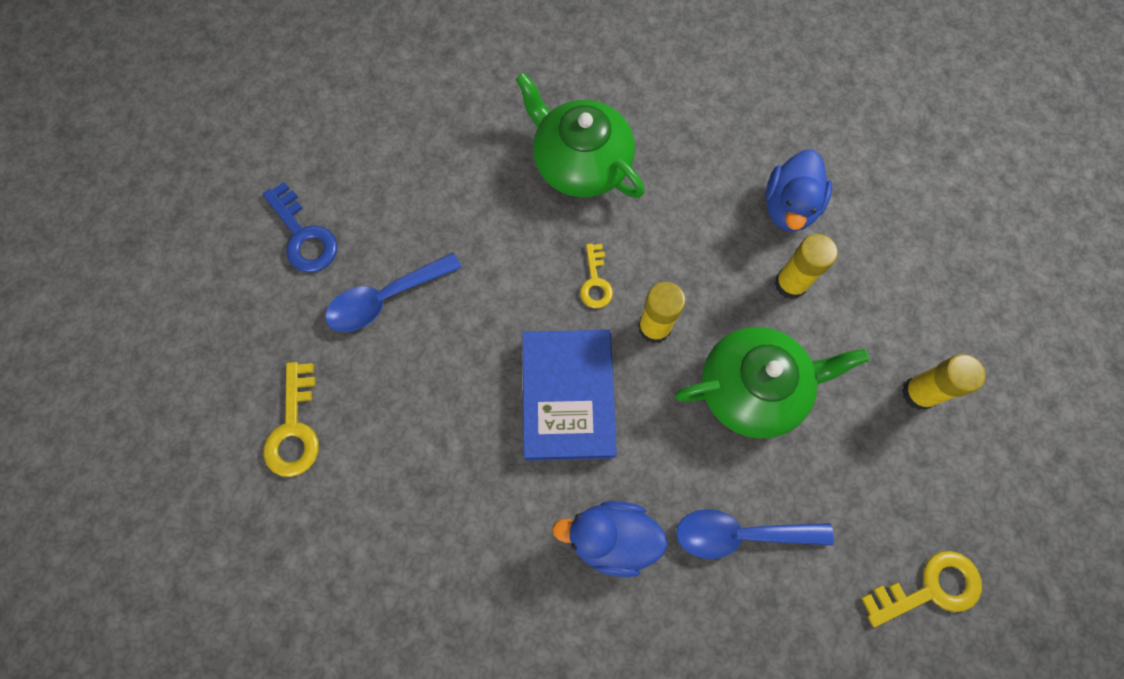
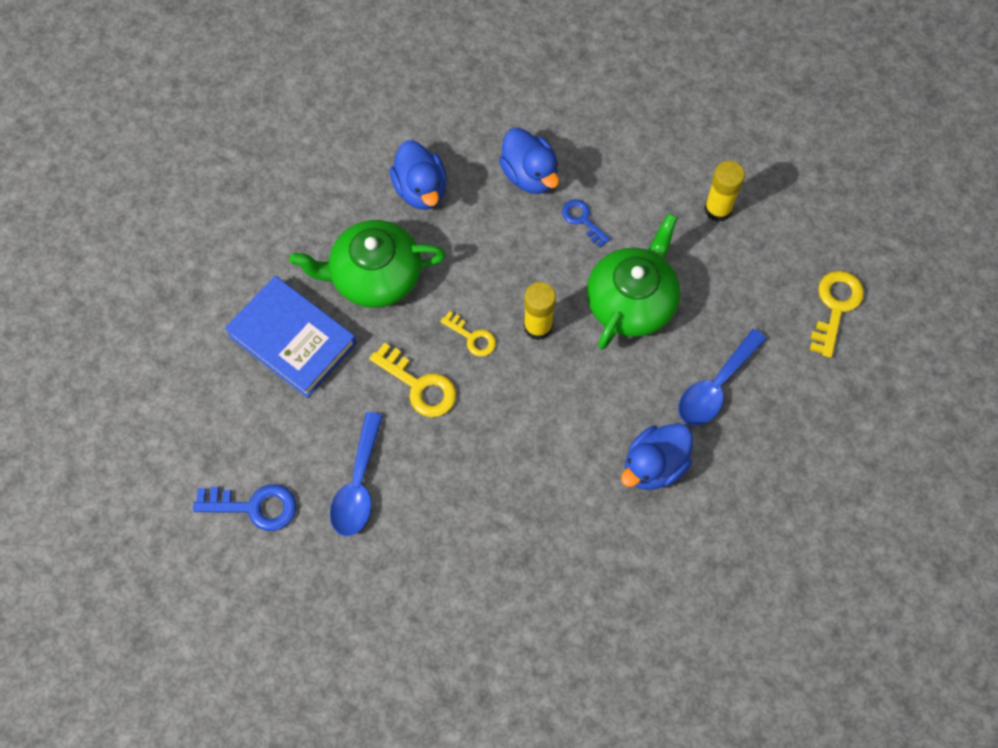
camera: 50 degrees left, 5 degrees down
yellow key [264,362,319,477] -> yellow key moved to [369,342,456,417]
blue book [522,330,617,461] -> blue book moved to [225,276,357,398]
yellow glue stick [774,234,838,299] -> blue key [562,199,611,247]
none -> blue duck [390,140,447,210]

